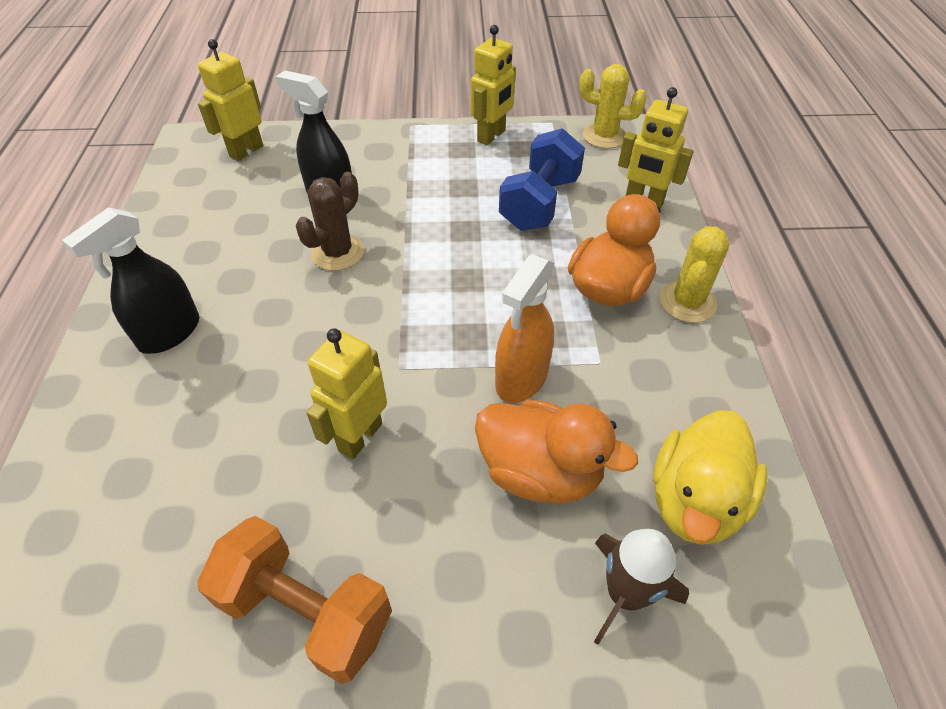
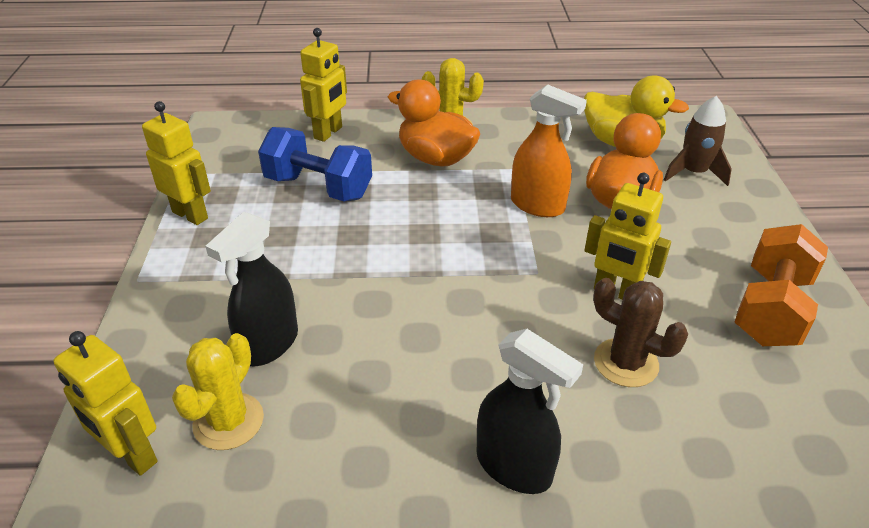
camera: 90 degrees left, 10 degrees down
brown cactus [296,172,364,271] -> brown cactus moved to [593,278,688,387]
yellow cactus [579,64,647,149] -> yellow cactus moved to [172,333,264,450]

